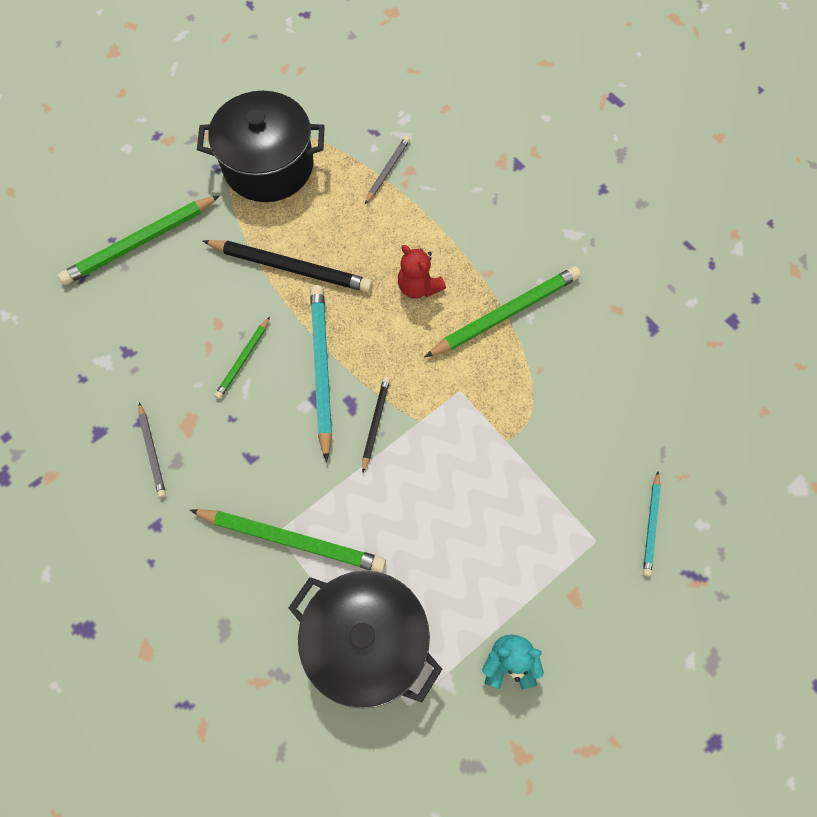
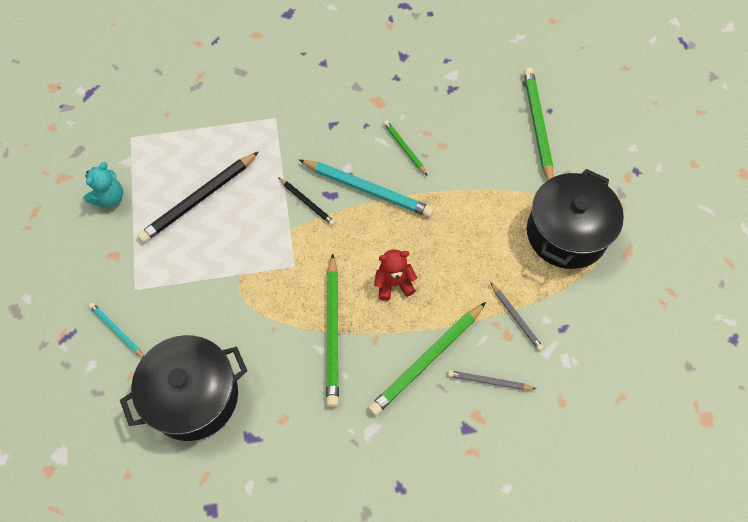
camera: 120 degrees right, 5 degrees down
grey pencil [139,402,166,498] -> grey pencil moved to [448,370,536,390]
green pencil [190,509,386,573] -> green pencil moved to [368,302,486,416]
black pencil [203,240,373,292] -> black pencil moved to [137,152,258,243]
black pot [289,571,442,709] -> black pot moved to [120,335,247,441]

